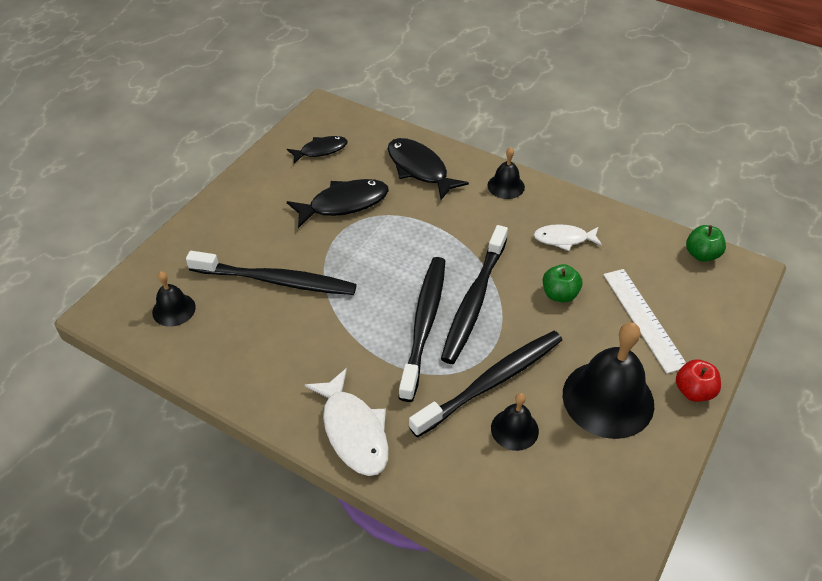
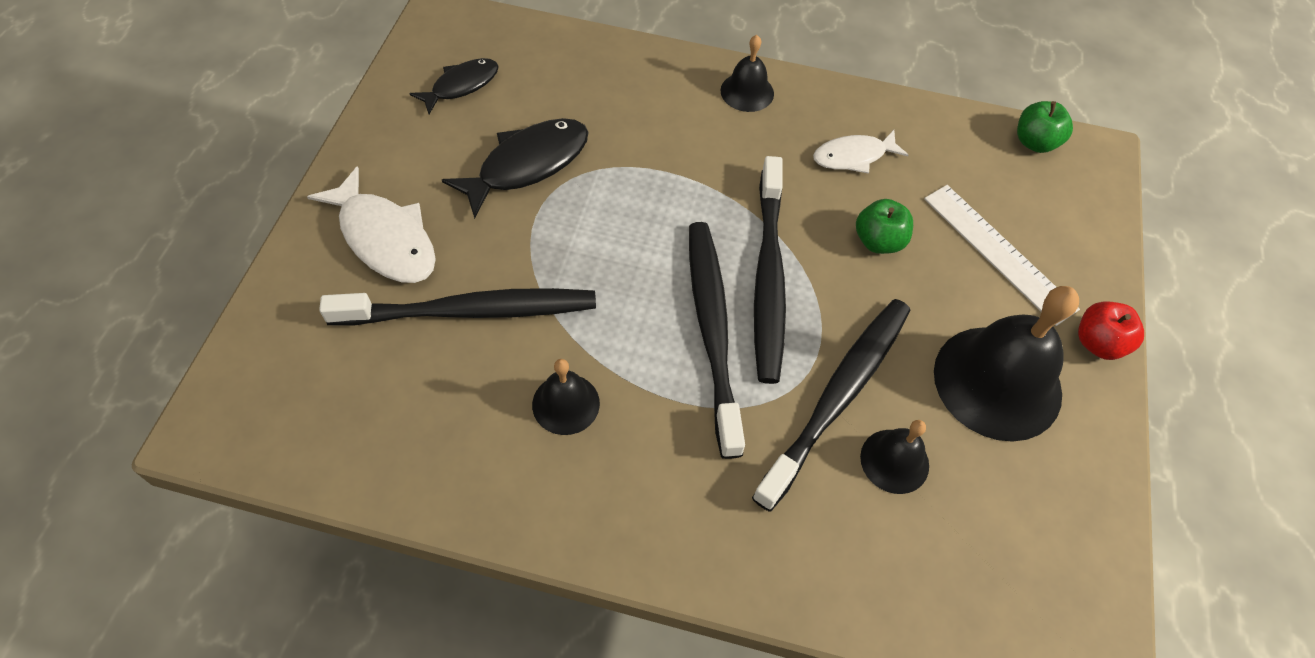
camera: 20 degrees left, 10 degrees up
black bell [152,271,196,327] -> black bell moved to [532,359,600,435]
white fish [305,368,389,476] -> white fish moved to [307,166,436,283]
black fish [388,138,469,200] -> none

